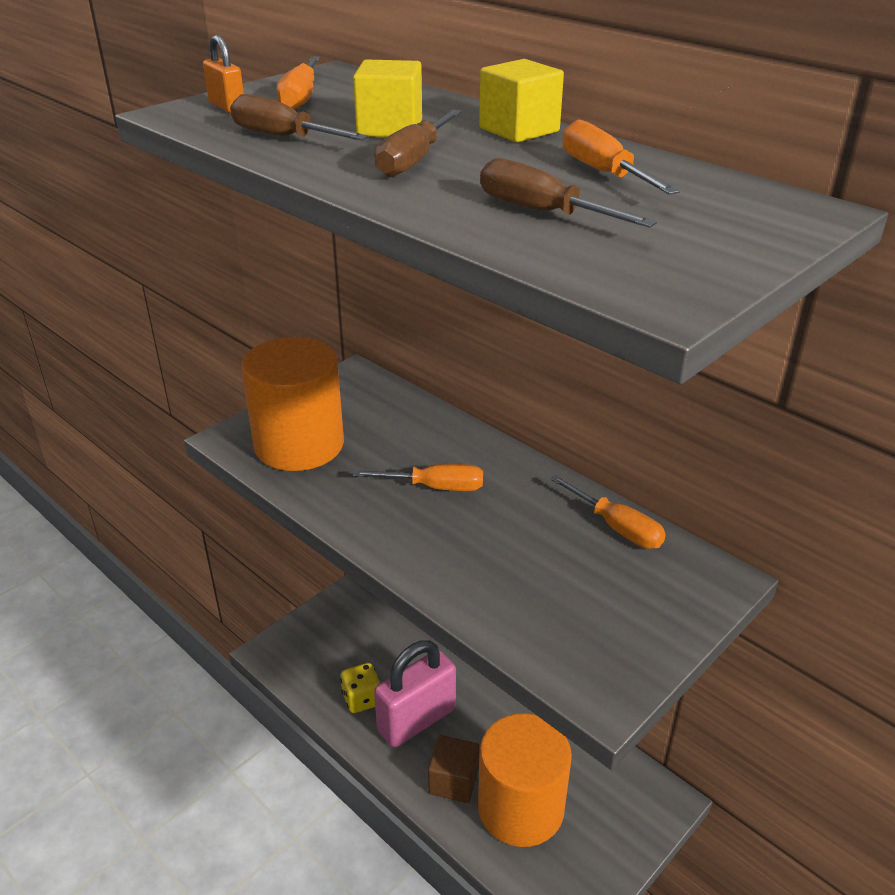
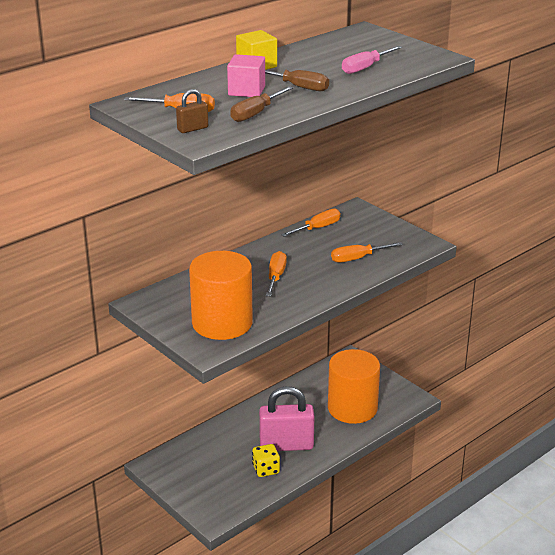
camera: 85 degrees left, 5 degrees down
orange padlock [203,35,244,113] -> brown padlock [176,89,208,133]
yellow cube [353,59,422,137] -> pink cube [227,54,265,97]
pink padlock [374,640,456,747] -> pink padlock turned 60 degrees counterclockwise [259,386,315,451]
brown cube [428,735,479,803] -> none
brown screwdriver [480,158,657,228] -> pink screwdriver [342,46,402,74]
orange screwdriver [562,120,679,195] -> orange screwdriver moved to [331,242,403,262]

